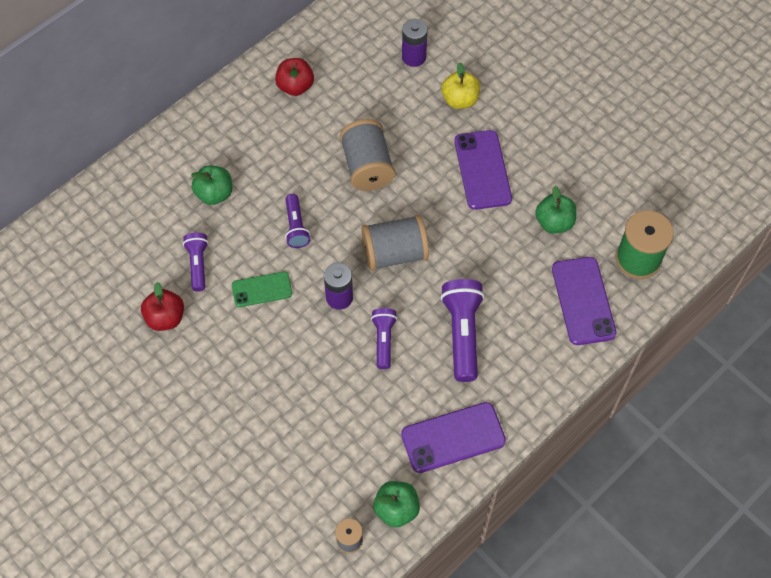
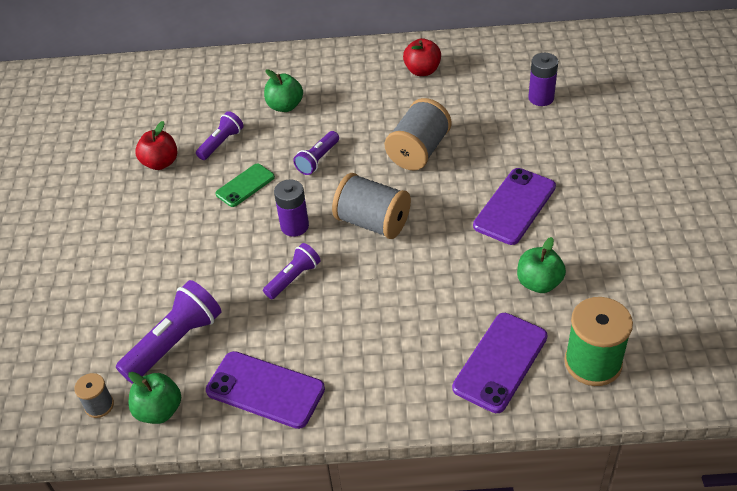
camera: 45 degrees right, 15 degrees down
green phone [232,271,292,307] -> green phone turned 75 degrees counterclockwise [215,164,275,207]
purple flashlight [440,279,485,382] -> purple flashlight moved to [116,280,221,384]
yellow apple [441,62,480,109] -> none

